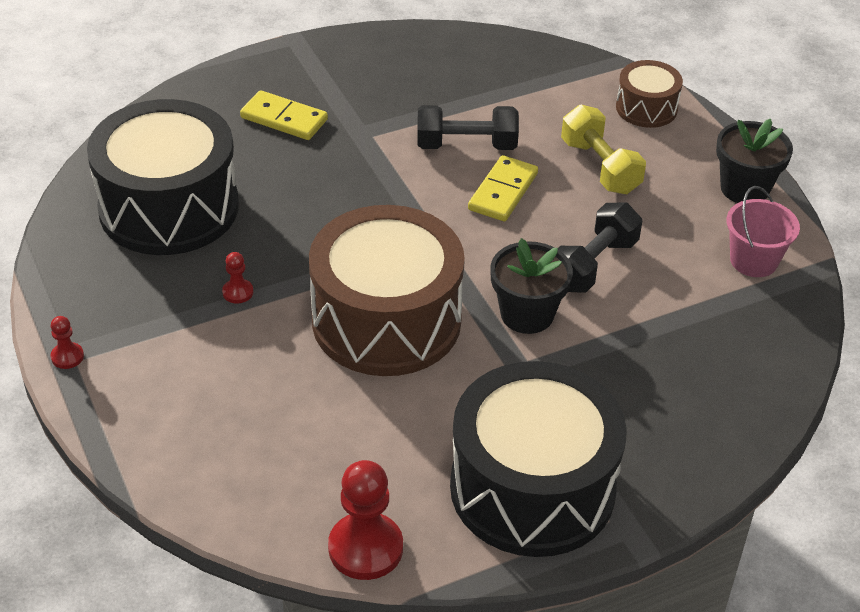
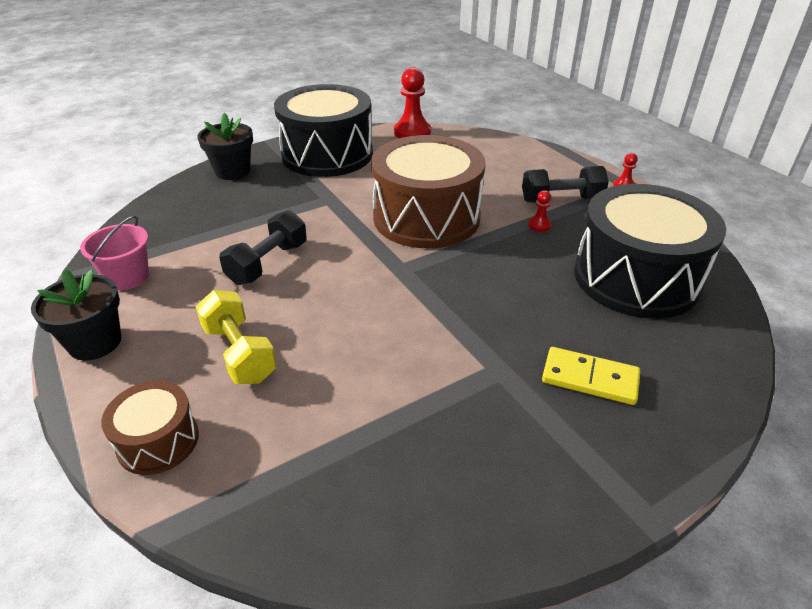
camera: 175 degrees right, 5 degrees down
black dumbbell [417,105,519,150] -> black dumbbell moved to [522,166,609,203]
yellow domino [468,155,538,222] -> none
black flower pot [490,238,573,334] -> black flower pot moved to [197,113,253,180]

